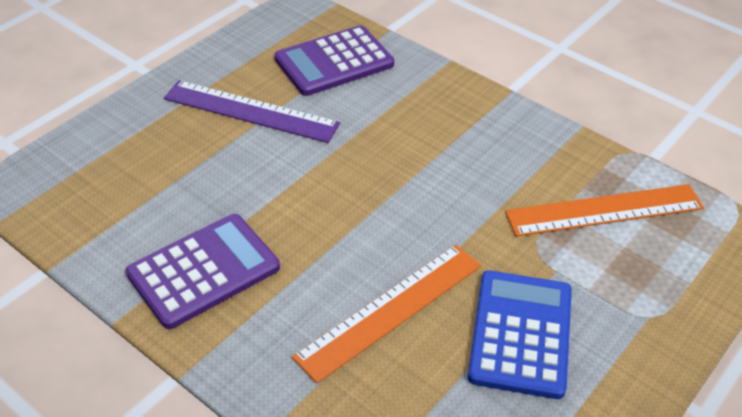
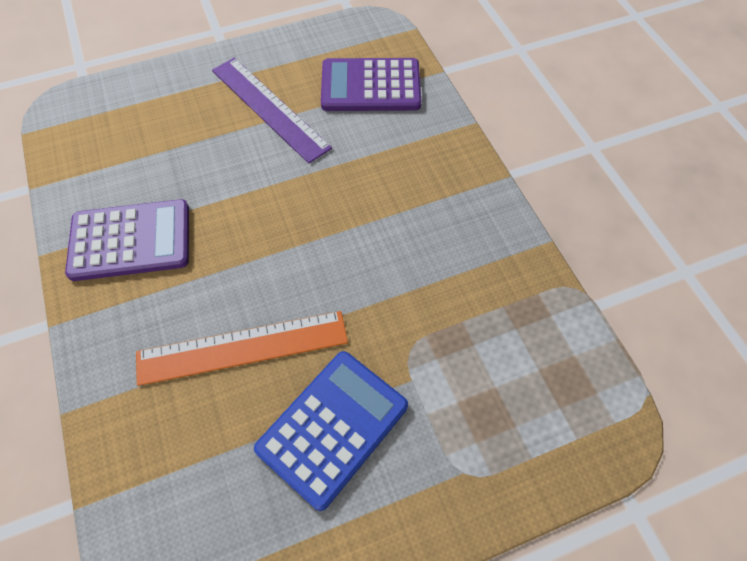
camera: 30 degrees right, 15 degrees up
orange ruler [505,184,704,237] -> none

